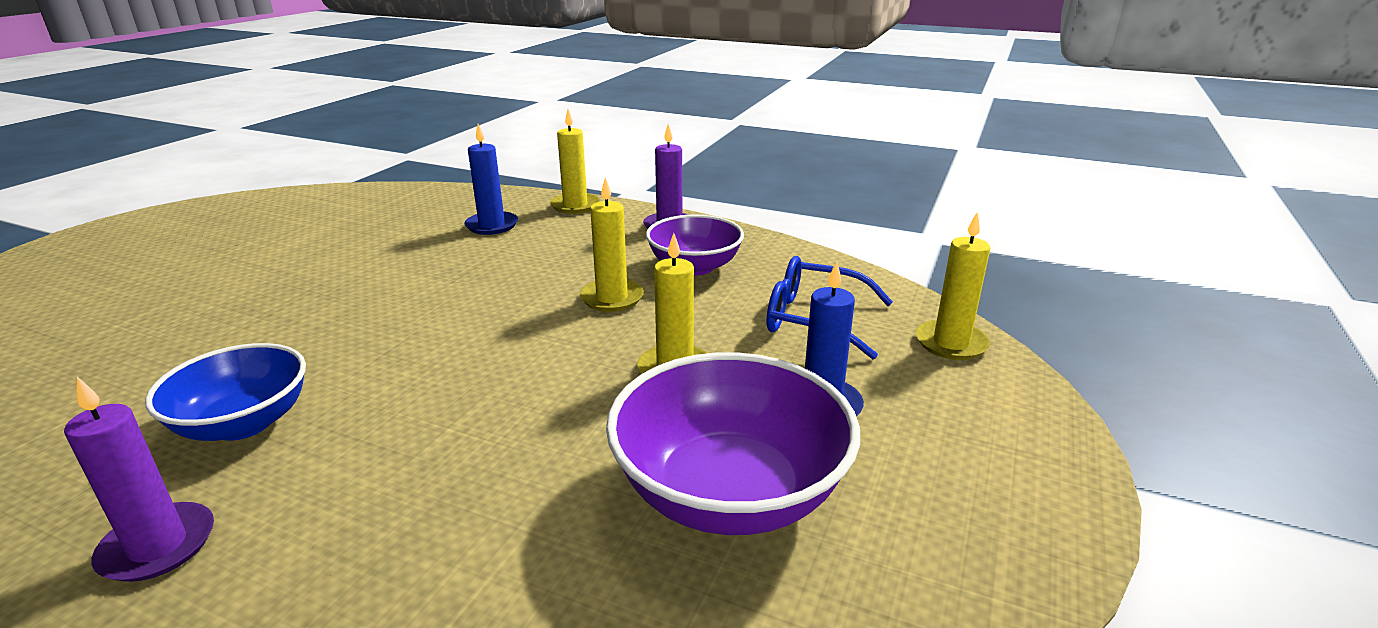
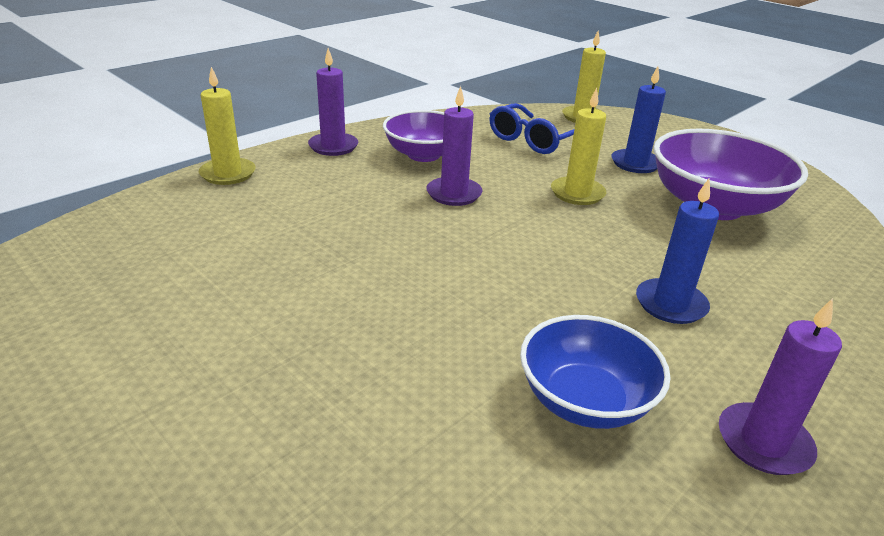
camera: 70 degrees left, 5 degrees up
blue candle [464,124,518,235] -> blue candle moved to [636,179,719,324]
yellow candle [580,178,644,312] -> purple candle [427,86,482,206]

